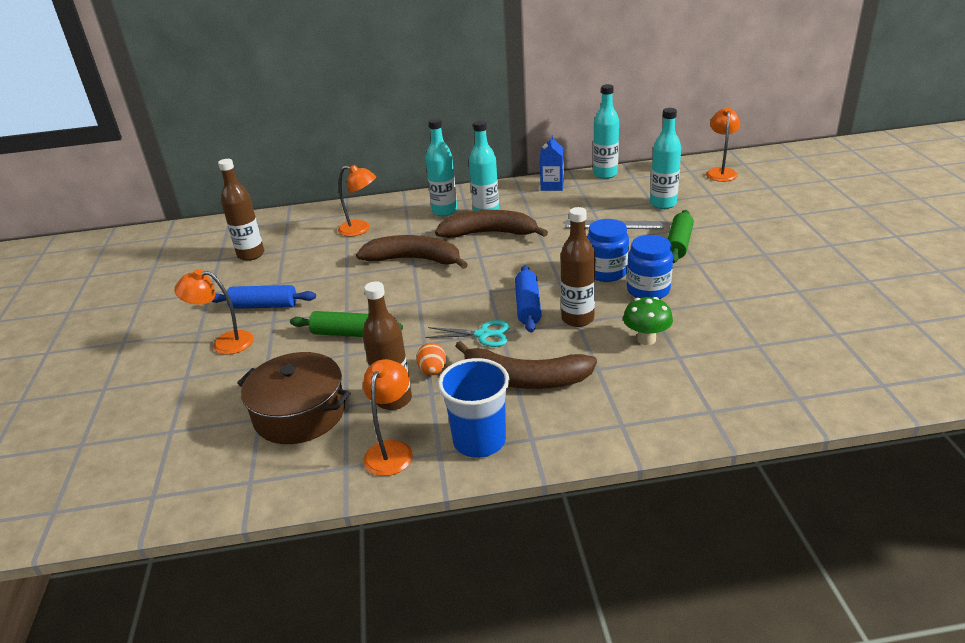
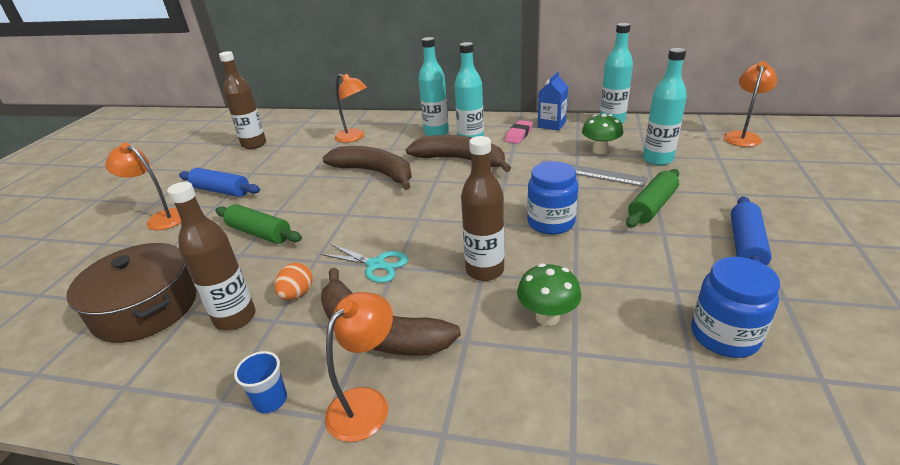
camera: 20 degrees right, 0 degrees up
orange lamp [363,359,413,476] -> orange lamp moved to [325,292,393,442]
blue cup [438,358,510,458] -> blue cup [234,351,287,413], size x0.50
blue rolling pin [515,265,542,332] -> blue rolling pin moved to [731,196,772,266]
blue jar [627,235,673,299] -> blue jar moved to [691,257,780,358]
none -> pink eraser [505,120,533,144]
none -> green mushroom [582,113,623,154]

